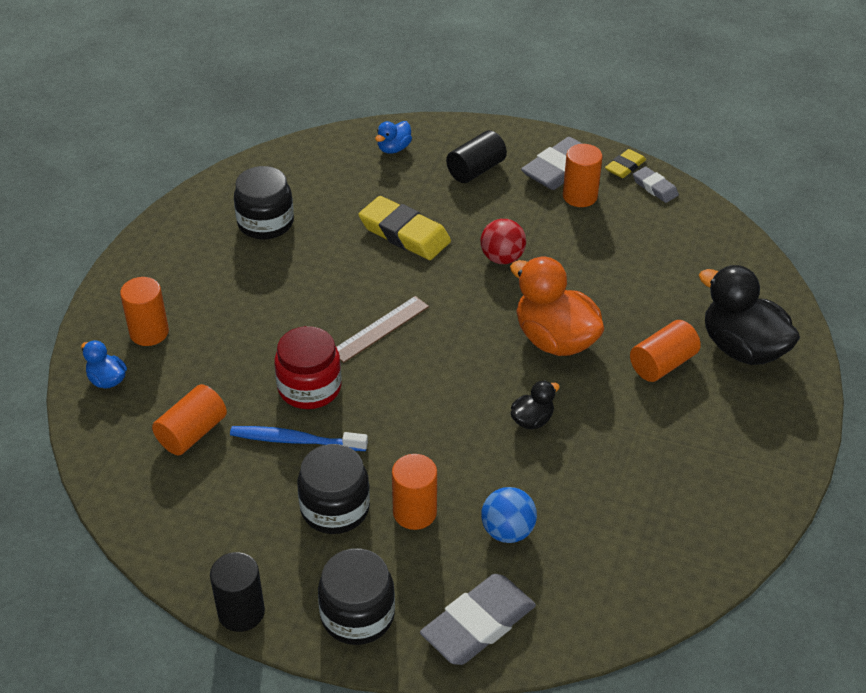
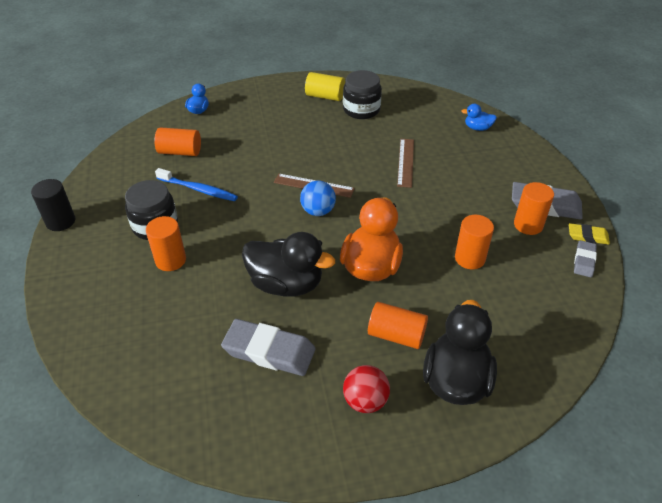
camera: 60 degrees right, 0 degrees up
orange cylinder [120,277,169,346] -> orange cylinder moved to [455,215,494,269]
blue toothbrush [230,426,368,451] -> blue toothbrush turned 135 degrees clockwise [155,168,238,201]
red jar [274,326,342,409] -> none
black jar [318,548,395,645] -> none
yellow eraser [358,196,451,260] -> brown ruler [397,139,414,188]
grey eraser [420,574,536,665] -> grey eraser moved to [221,319,316,376]
black cylinder [446,130,507,183] -> none
red ball [480,219,526,264] -> red ball moved to [343,365,390,413]
blue ball [481,487,537,543] -> blue ball moved to [300,180,336,216]
black duck [511,380,560,429] -> black duck [242,232,335,297], size x2.08
none -> yellow cylinder [305,72,345,101]

